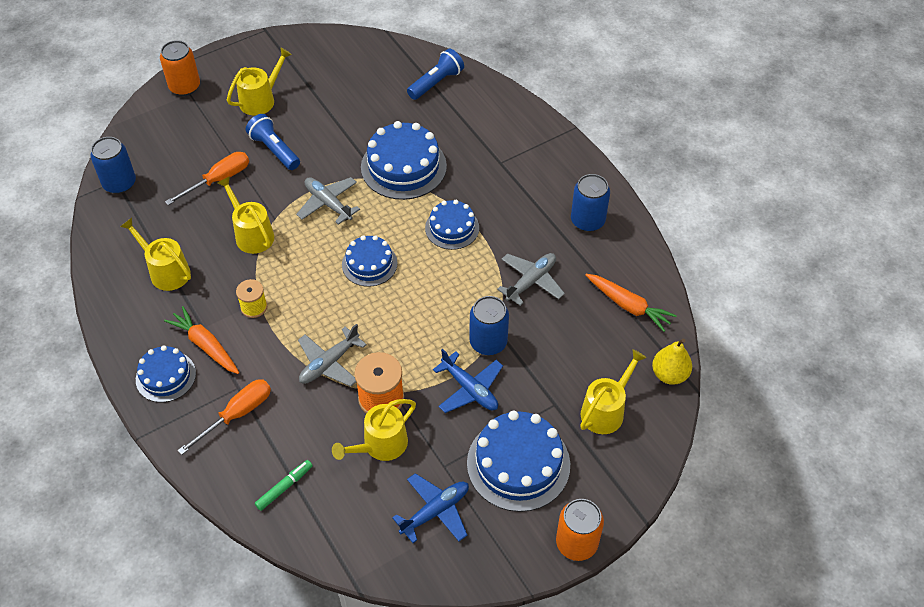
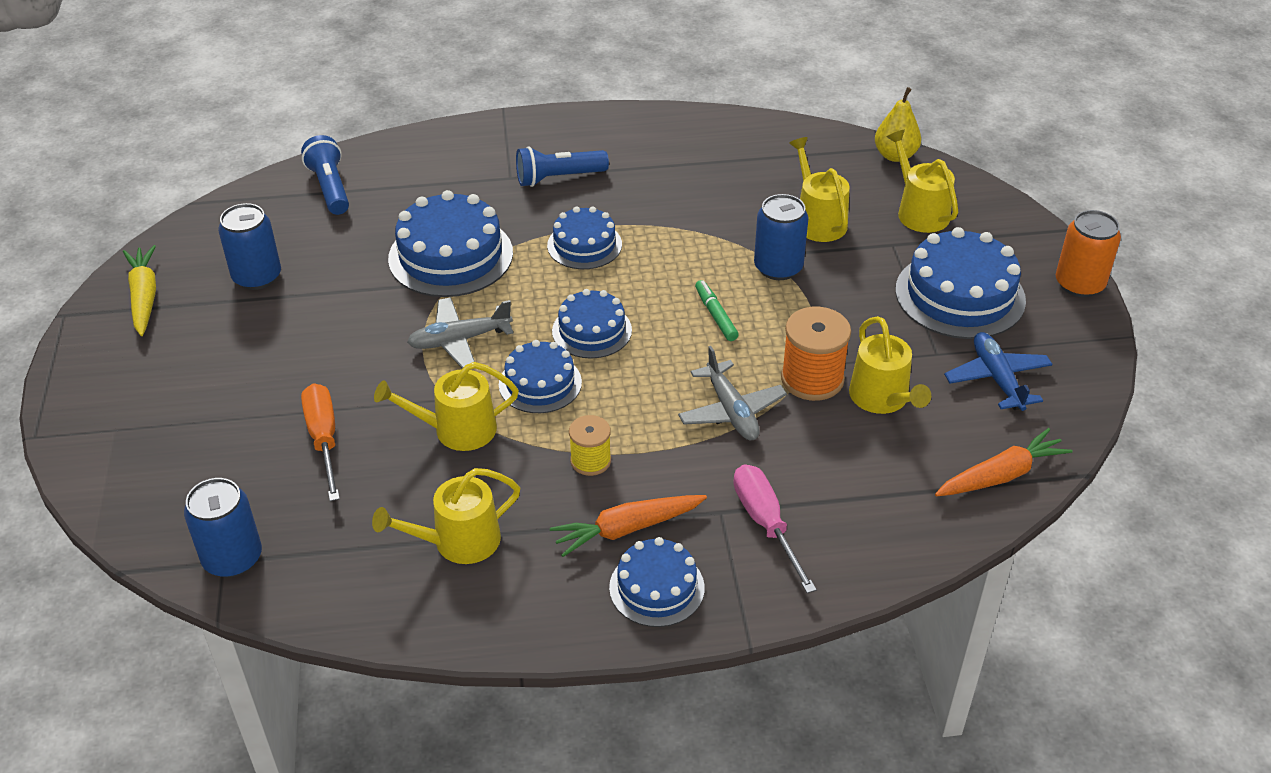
camera: 65 degrees left, 10 degrees down
orange can [160,40,200,96] -> none
orange screwdriver [178,379,271,455] -> pink screwdriver [733,464,817,593]
yellow watering can [227,48,292,116] -> yellow watering can moved to [789,137,850,242]
blue flashlight [246,114,300,170] -> blue flashlight moved to [516,146,609,187]
green marker [255,460,313,511] -> green marker moved to [695,280,739,341]
blue plane [433,349,503,413] -> none
grey plane [497,253,565,306] -> none
blue can [571,174,610,232] -> blue can moved to [218,203,281,290]
orange carrot [585,274,677,332] -> orange carrot moved to [935,428,1073,496]
none -> yellow carrot [123,245,156,336]
none -> blue cake [499,340,582,413]

